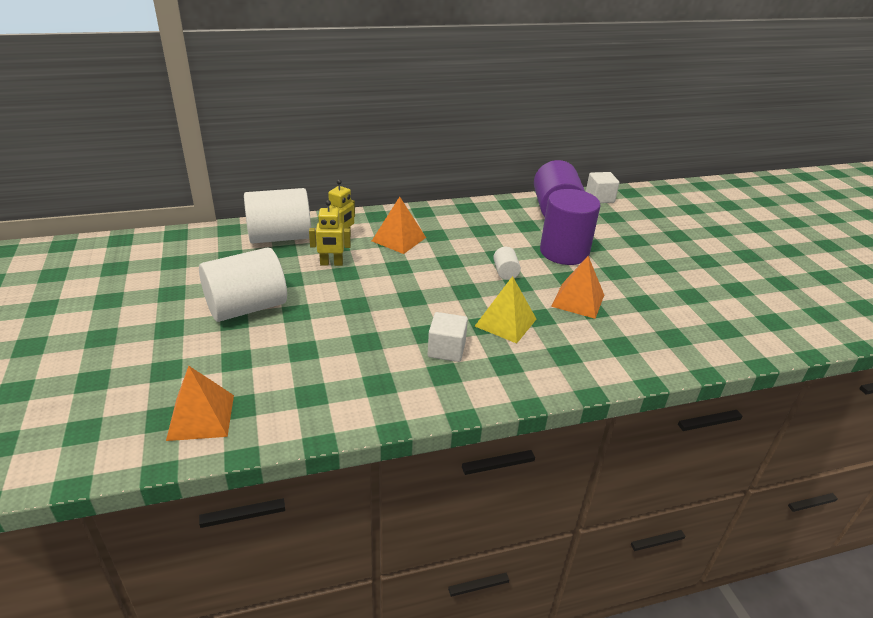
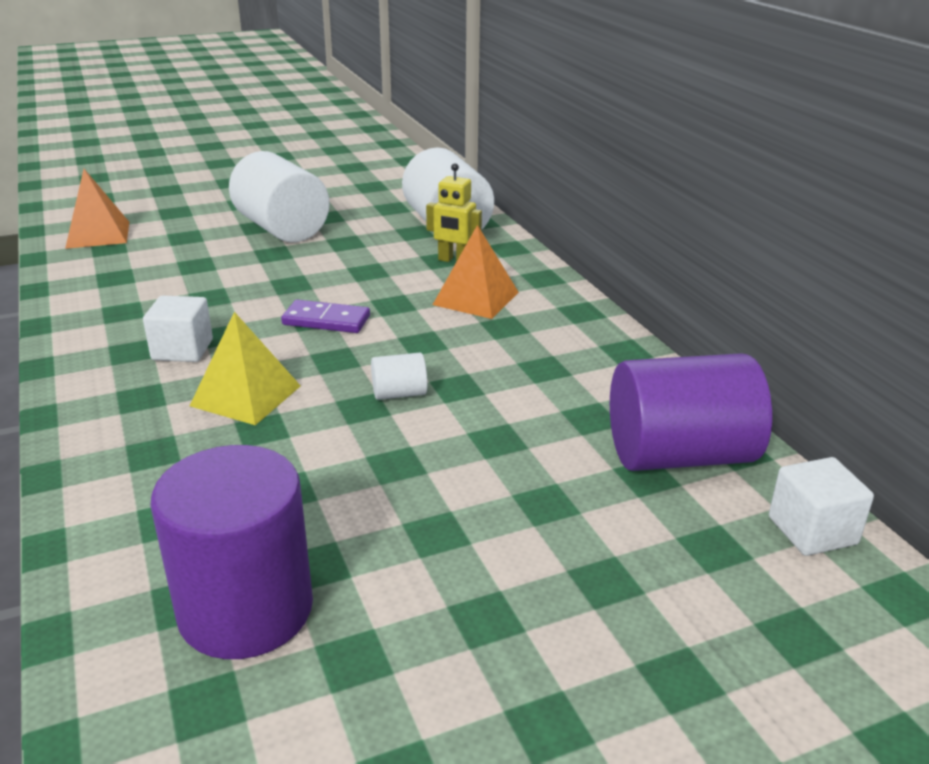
camera: 85 degrees right, 5 degrees down
yellow robot [309,200,351,266] -> none
purple cylinder [540,189,601,265] -> purple cylinder moved to [151,445,313,659]
orange pyramid [551,256,604,319] -> none
none -> purple domino [281,300,370,333]

